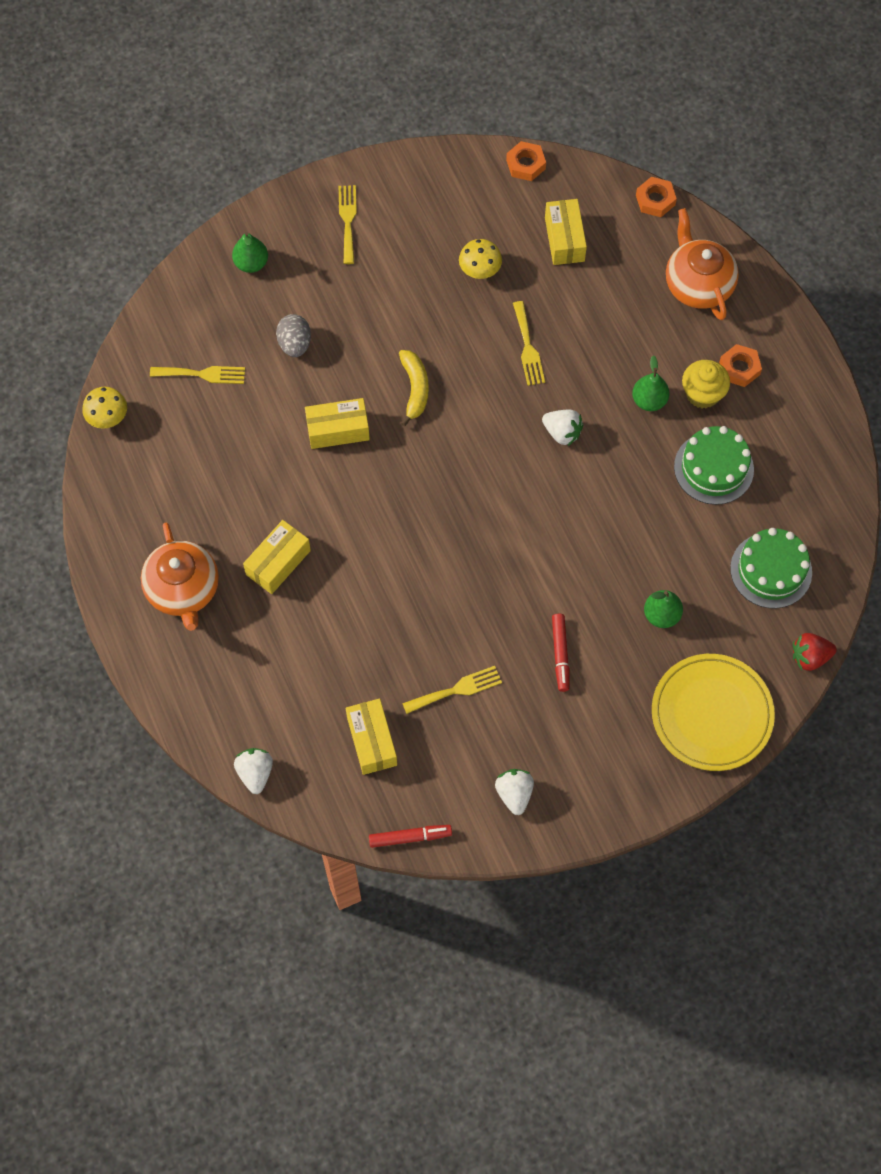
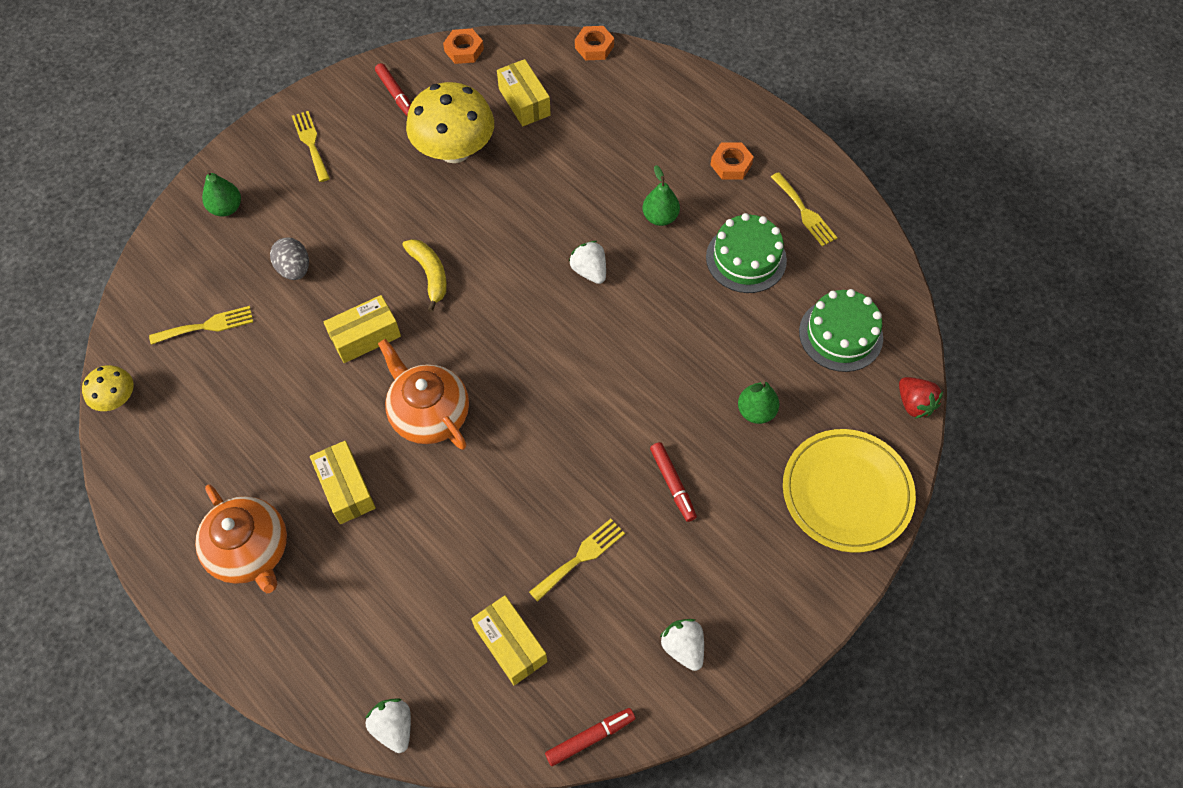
camera: 20 degrees left, 5 degrees down
yellow box [243,520,311,594] -> yellow box turned 45 degrees counterclockwise [310,441,376,524]
yellow mushroom [459,239,502,279] -> yellow mushroom [406,82,494,163], size x1.99
yellow fork [513,301,545,386] -> yellow fork moved to [771,172,837,246]
white strawberry [542,409,583,446] -> white strawberry turned 135 degrees counterclockwise [569,241,606,284]
orange teapot [666,208,739,320] -> orange teapot moved to [378,339,469,450]
yellow cupcake [682,360,730,408] -> none
red strawberry [793,633,837,671] -> red strawberry turned 90 degrees counterclockwise [899,377,943,419]
none -> red marker [375,63,411,116]

